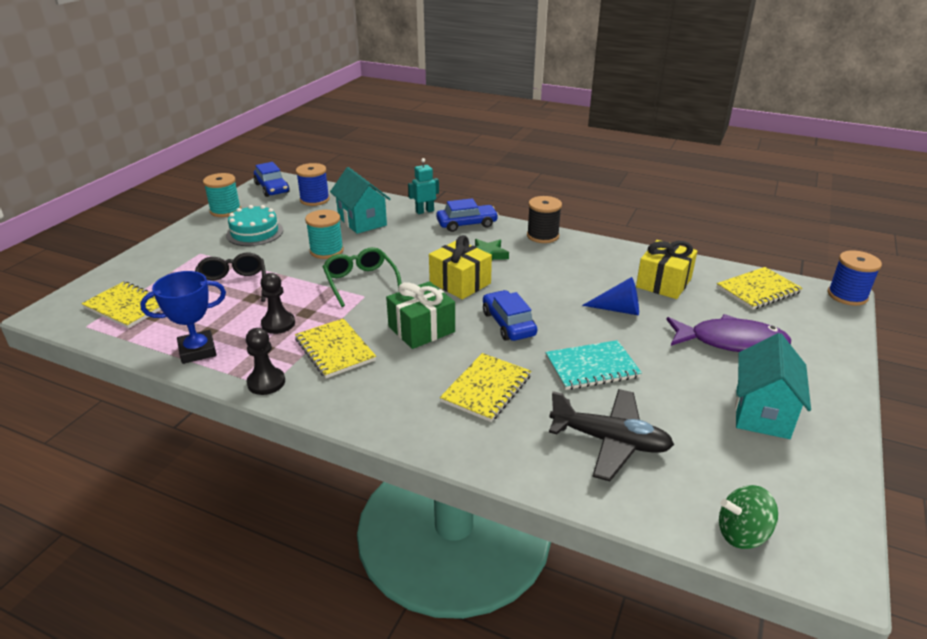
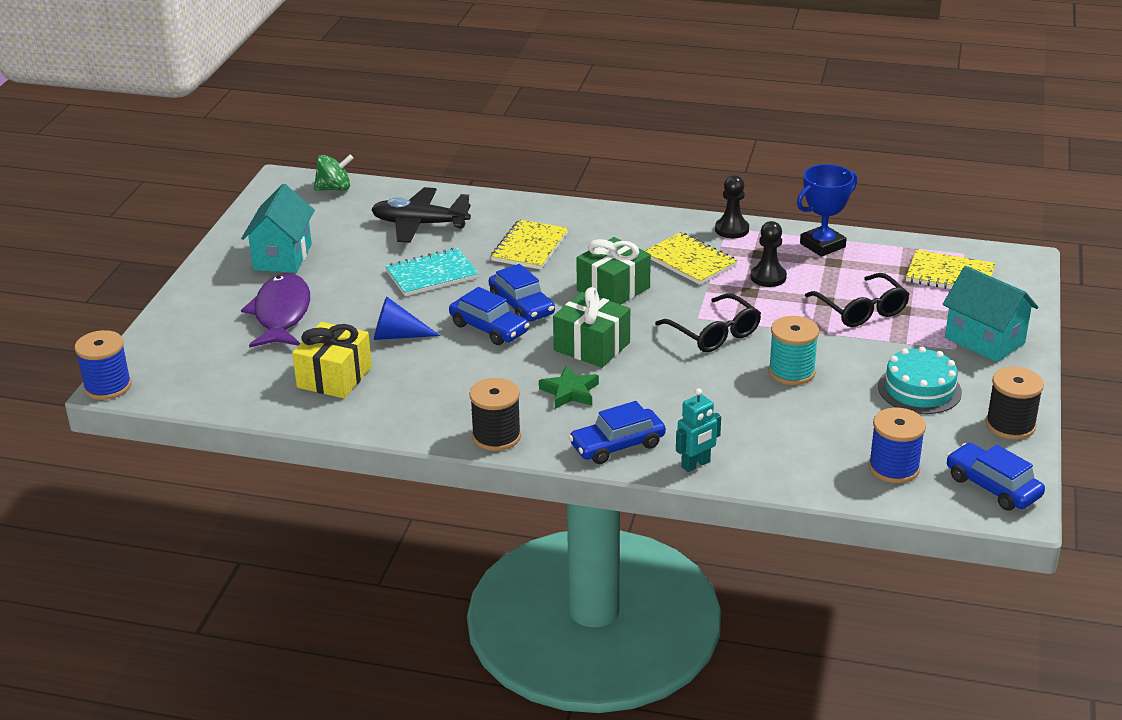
camera: 170 degrees right, 0 degrees up
turquoise spool [203,173,241,217] -> black spool [985,367,1044,440]
green glasses [323,247,402,307] -> black glasses [655,293,761,352]
turquoise house [330,167,390,234] -> turquoise house moved to [943,266,1038,362]
yellow gift [429,235,492,299] -> green gift [553,287,630,368]
purple fish [666,314,791,352] -> purple fish turned 90 degrees clockwise [241,273,310,348]
yellow notebook [717,267,803,310] -> none
none -> blue car [449,287,530,345]

